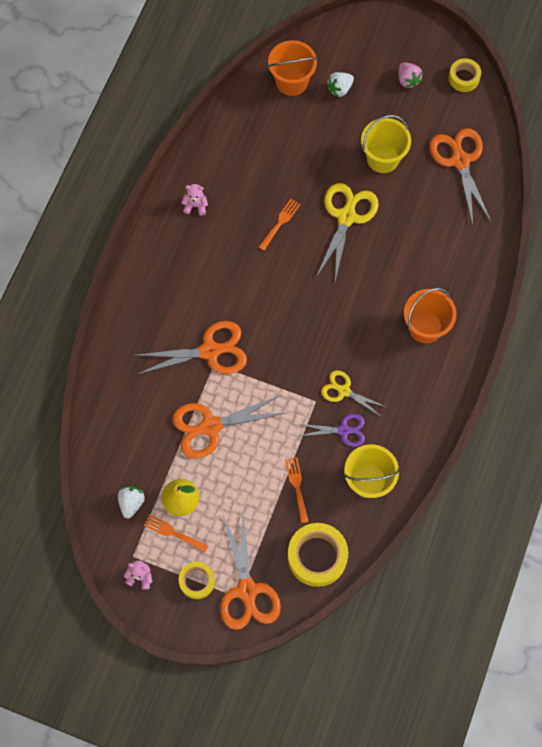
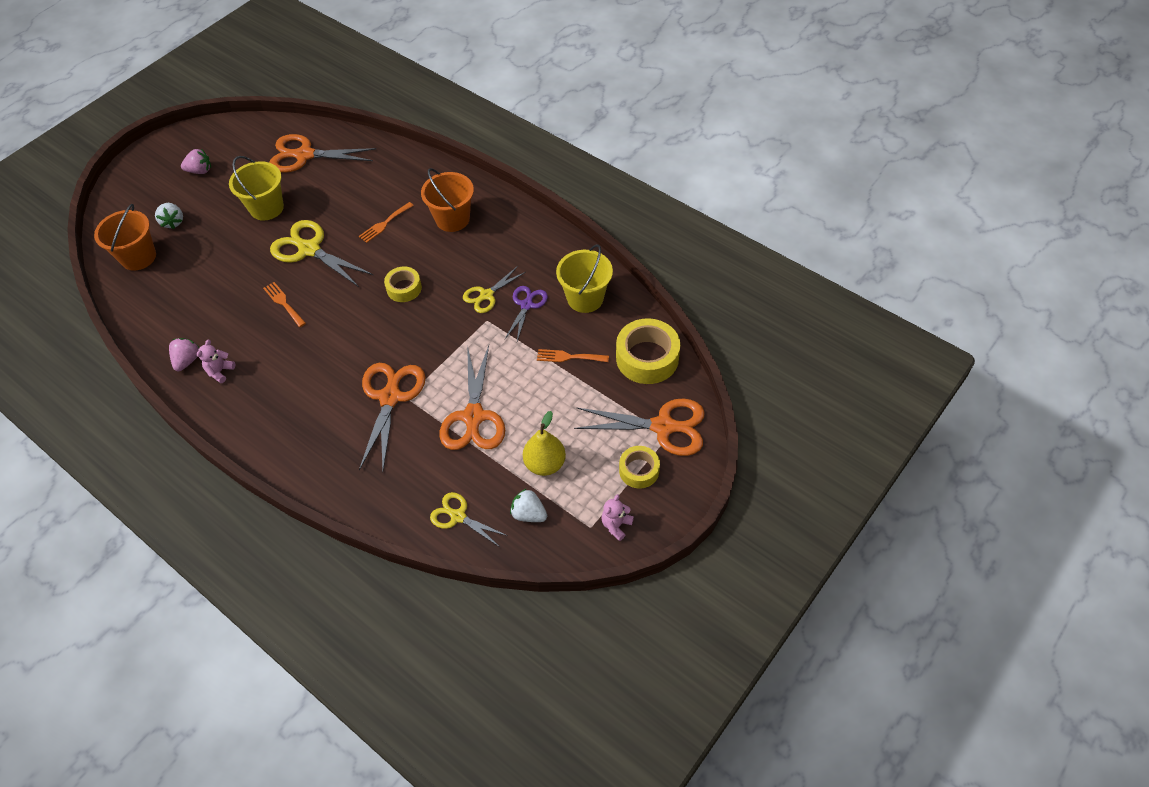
camera: 70 degrees left, 15 degrees down
orange fork [144,514,208,552] -> orange fork moved to [359,202,414,243]
yellow tape [449,58,481,92] -> yellow tape moved to [384,267,422,302]
none -> pink strawberry [169,338,200,371]
none -> yellow scissors [430,492,508,546]

